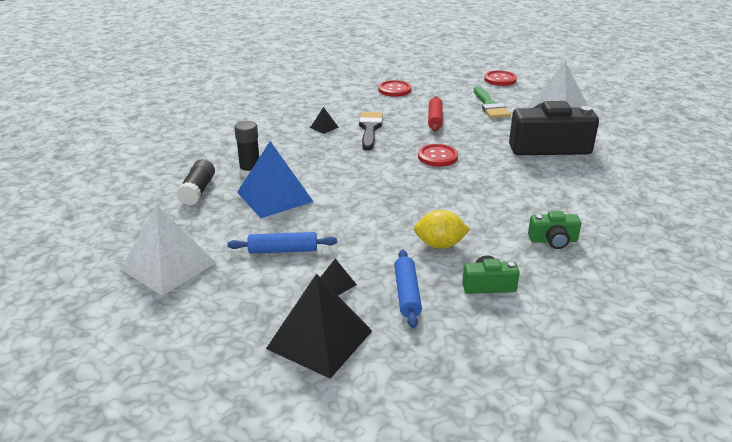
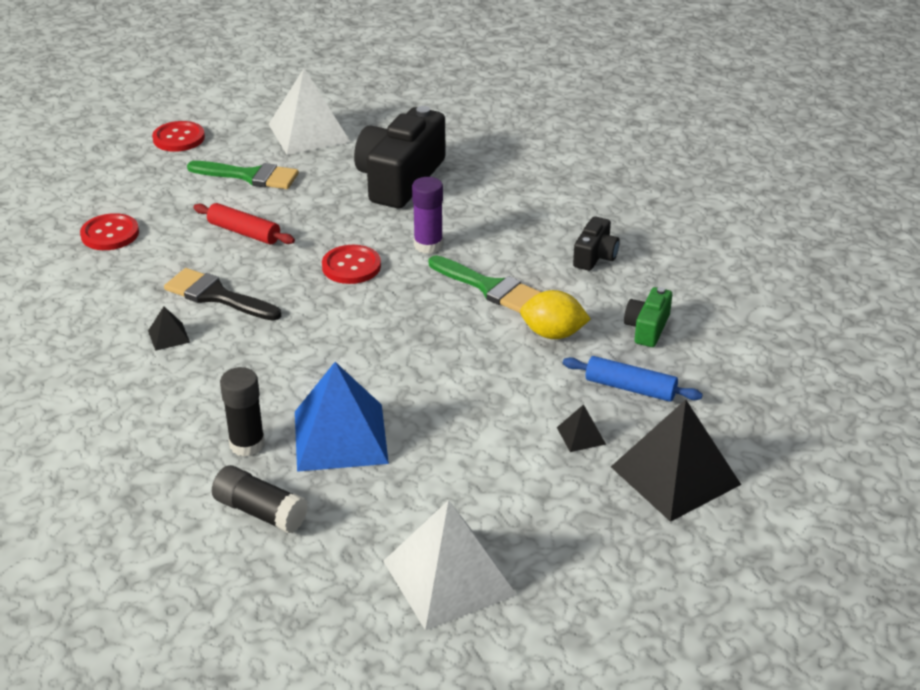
camera: 65 degrees left, 5 degrees up
blue rolling pin [227,232,337,254] -> none
yellow lemon [414,210,470,249] -> yellow lemon turned 75 degrees clockwise [520,290,591,339]
green camera [528,211,581,249] -> black camera [573,216,620,271]
none -> purple glue stick [412,177,443,254]
none -> green brush [429,255,541,313]

